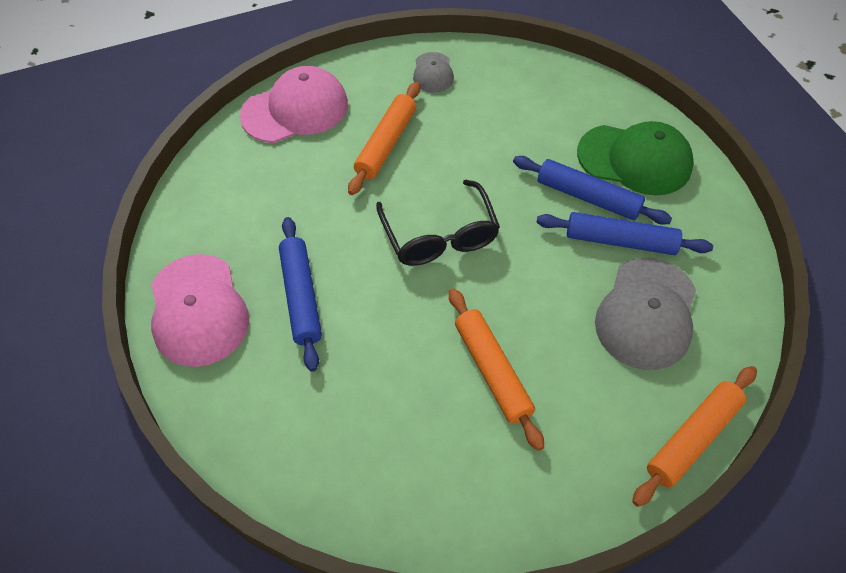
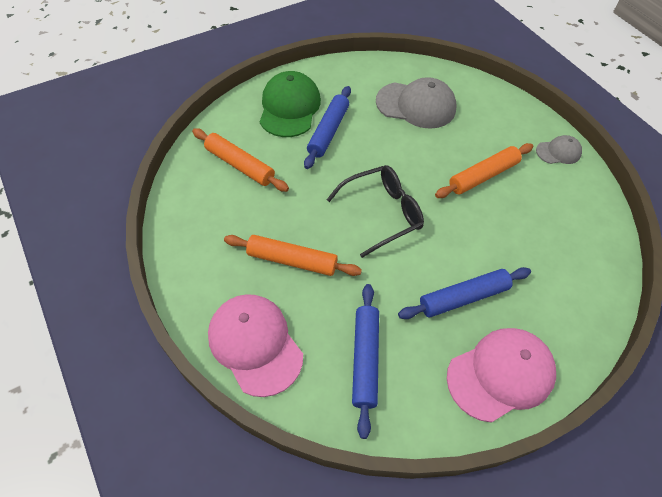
camera: 100 degrees left, 0 degrees up
grey cap [413,52,454,93] -> grey cap moved to [536,135,582,164]
blue rolling pin [536,212,713,255] -> blue rolling pin moved to [352,284,379,439]
orange rolling pin [632,366,757,507] -> orange rolling pin moved to [192,128,289,192]

